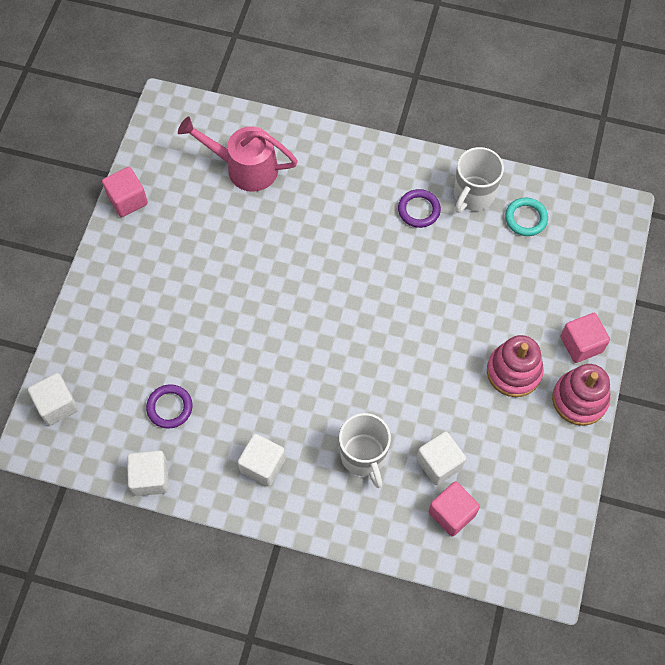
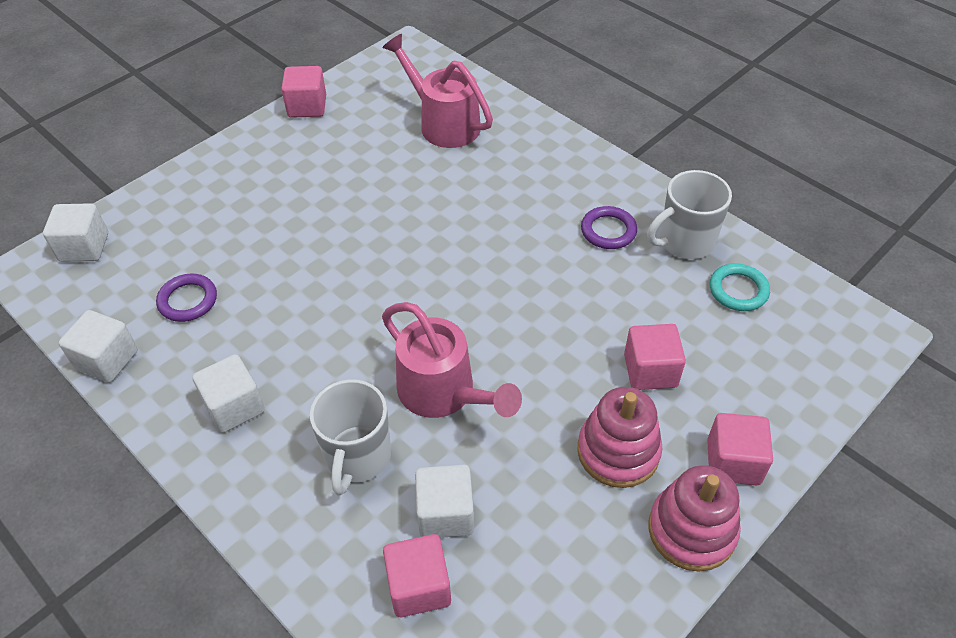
camera: 30 degrees right, 15 degrees down
none -> pink watering can [382,302,522,418]
none -> pink cube [624,324,686,390]

